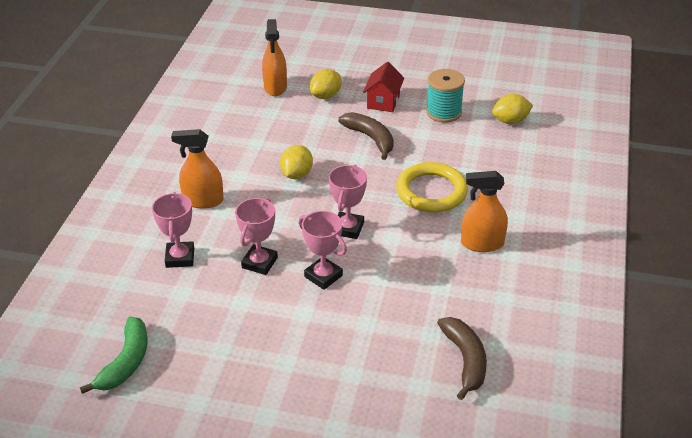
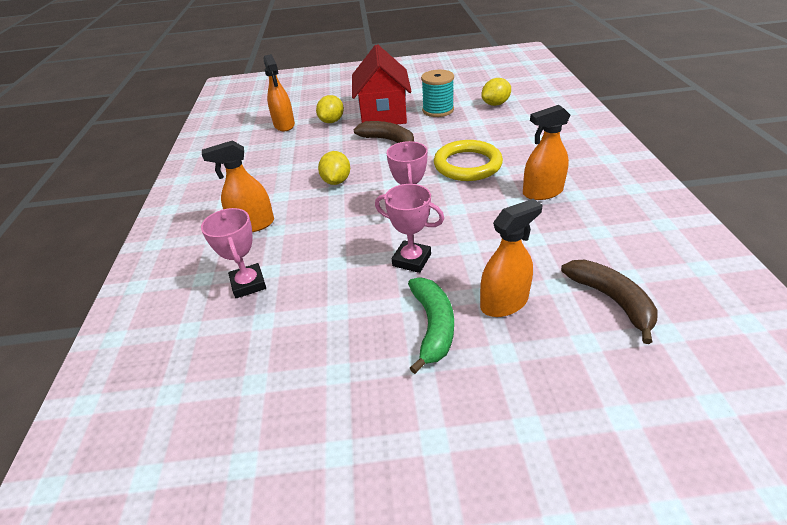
camera: 15 degrees left, 0 degrees up
green banana [80,317,148,394] -> green banana moved to [408,277,454,374]
pink trophy [235,198,278,275] -> none
red house [363,62,404,112] -> red house [352,44,412,124], size x1.82
none -> orange spray bottle [480,199,542,317]

